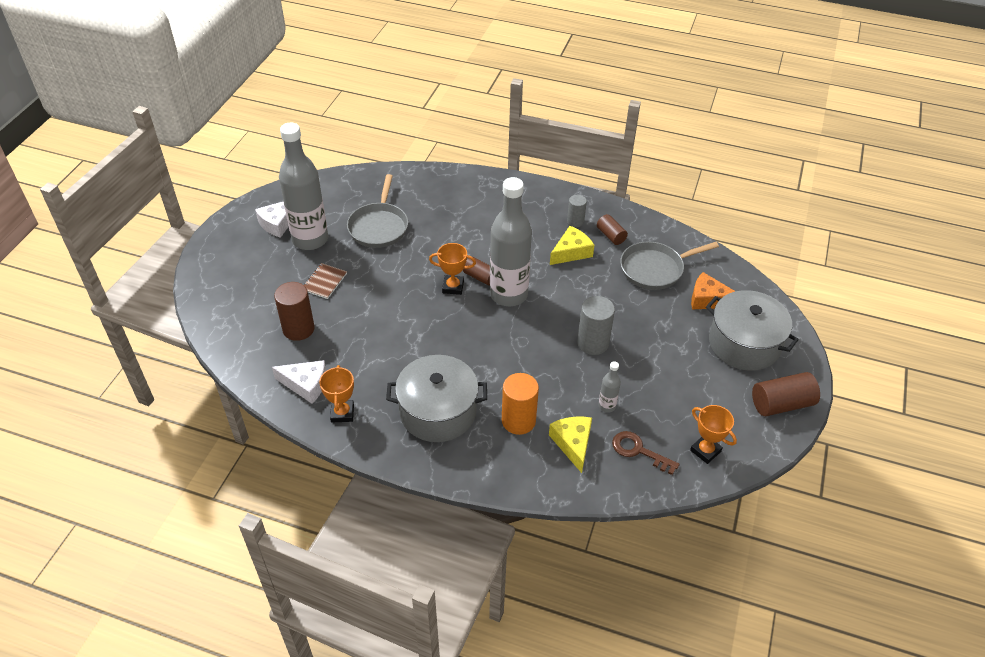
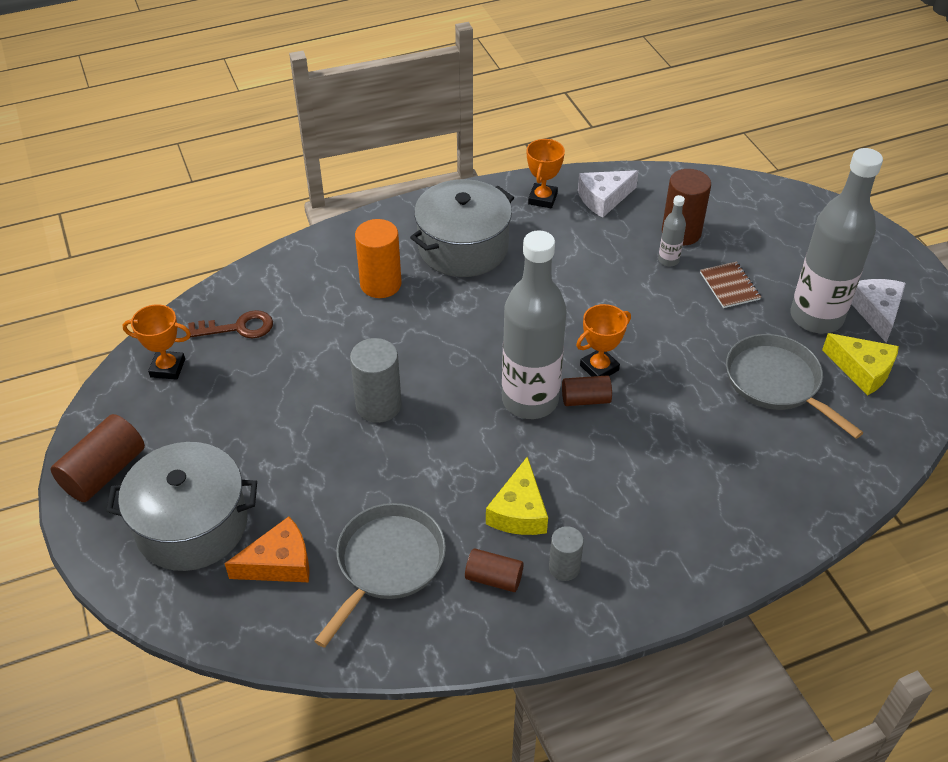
camera: 140 degrees right, 0 degrees up
orange trophy [319,365,354,422] -> orange trophy turned 60 degrees clockwise [527,139,565,208]
yellow cheese [549,417,592,473] -> yellow cheese moved to [822,333,899,395]
grey bottle [598,361,621,413] -> grey bottle moved to [658,195,686,266]

